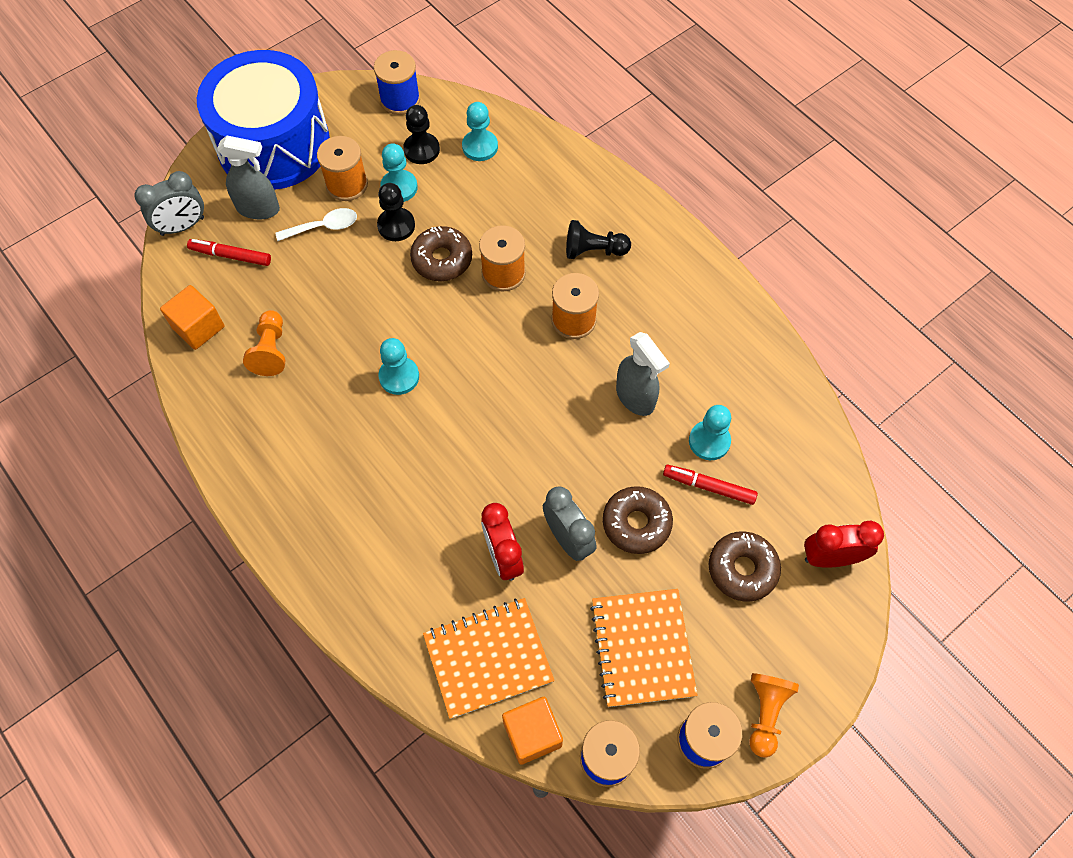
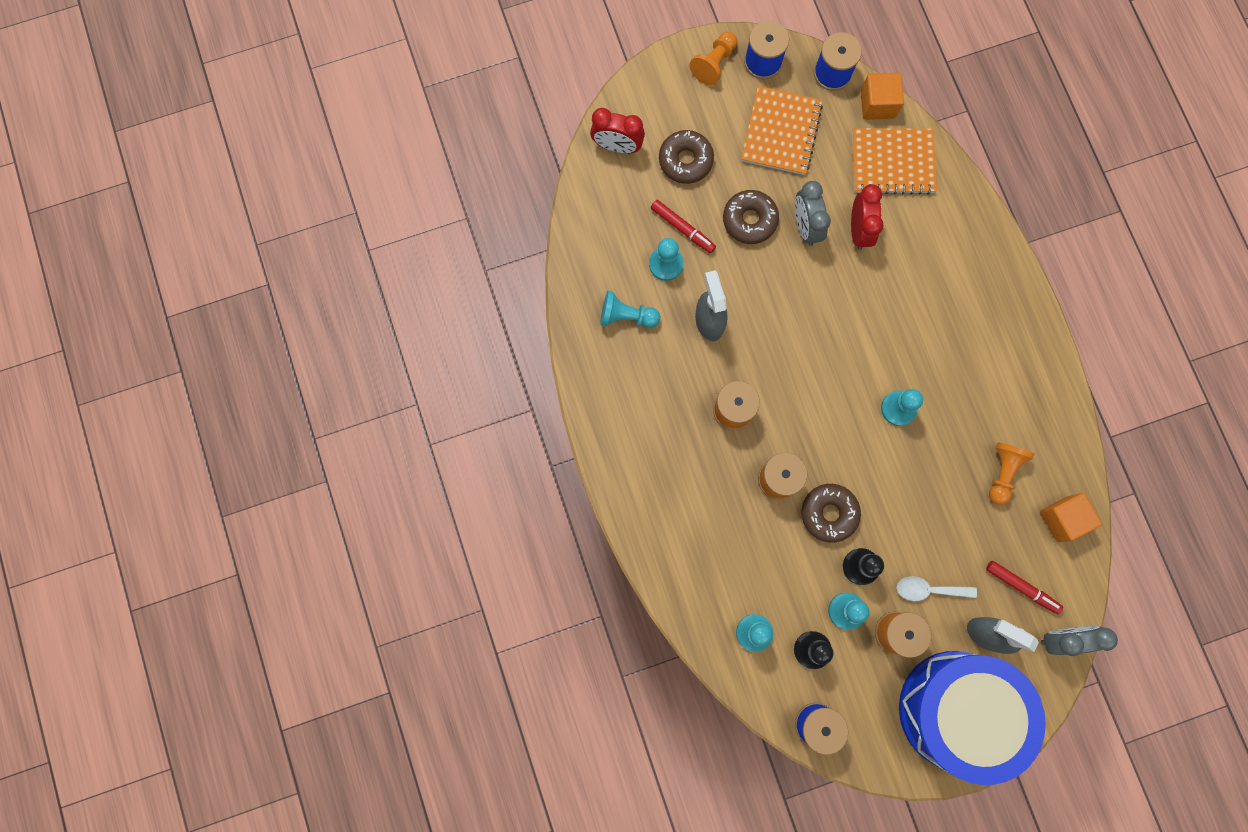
camera: 160 degrees left, 15 degrees up
black pawn [566,220,631,259] -> none
none -> turquoise pawn [600,291,660,328]

